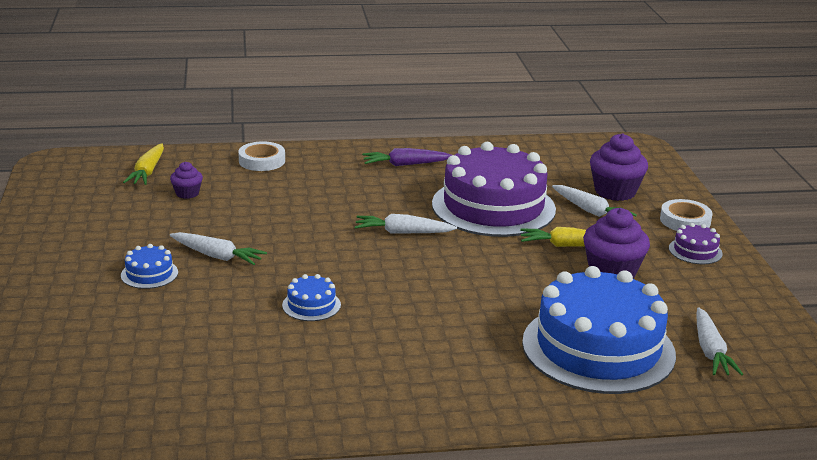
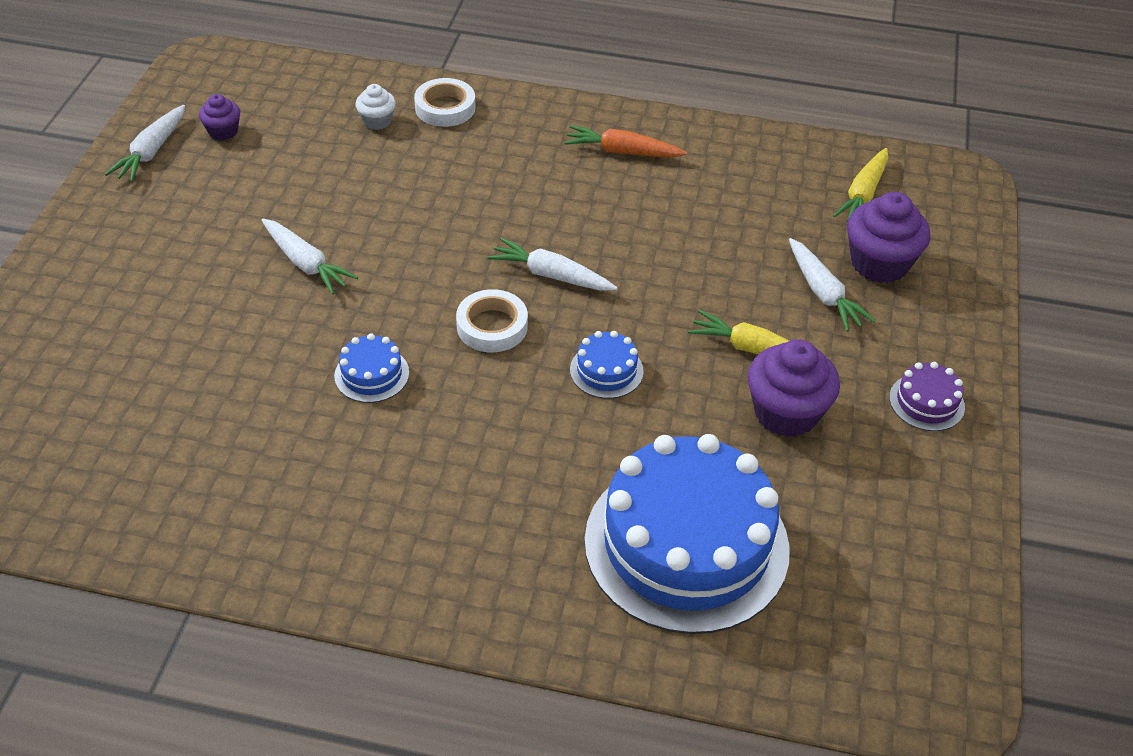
camera: 20 degrees right, 20 degrees up
blue cake [121,244,178,289] -> blue cake moved to [570,331,644,399]
yellow carrot [123,144,164,185] -> yellow carrot moved to [833,148,888,221]
purple cupcake [170,162,203,199] -> purple cupcake moved to [199,94,240,140]
purple carrot [362,148,452,166] -> orange carrot [564,125,687,157]
purple cake [432,142,556,237] -> none
white tape [660,199,712,231] -> white tape moved to [456,289,528,352]
white carrot [696,307,743,376] -> white carrot moved to [105,105,185,182]
none -> white cupcake [355,84,396,130]

